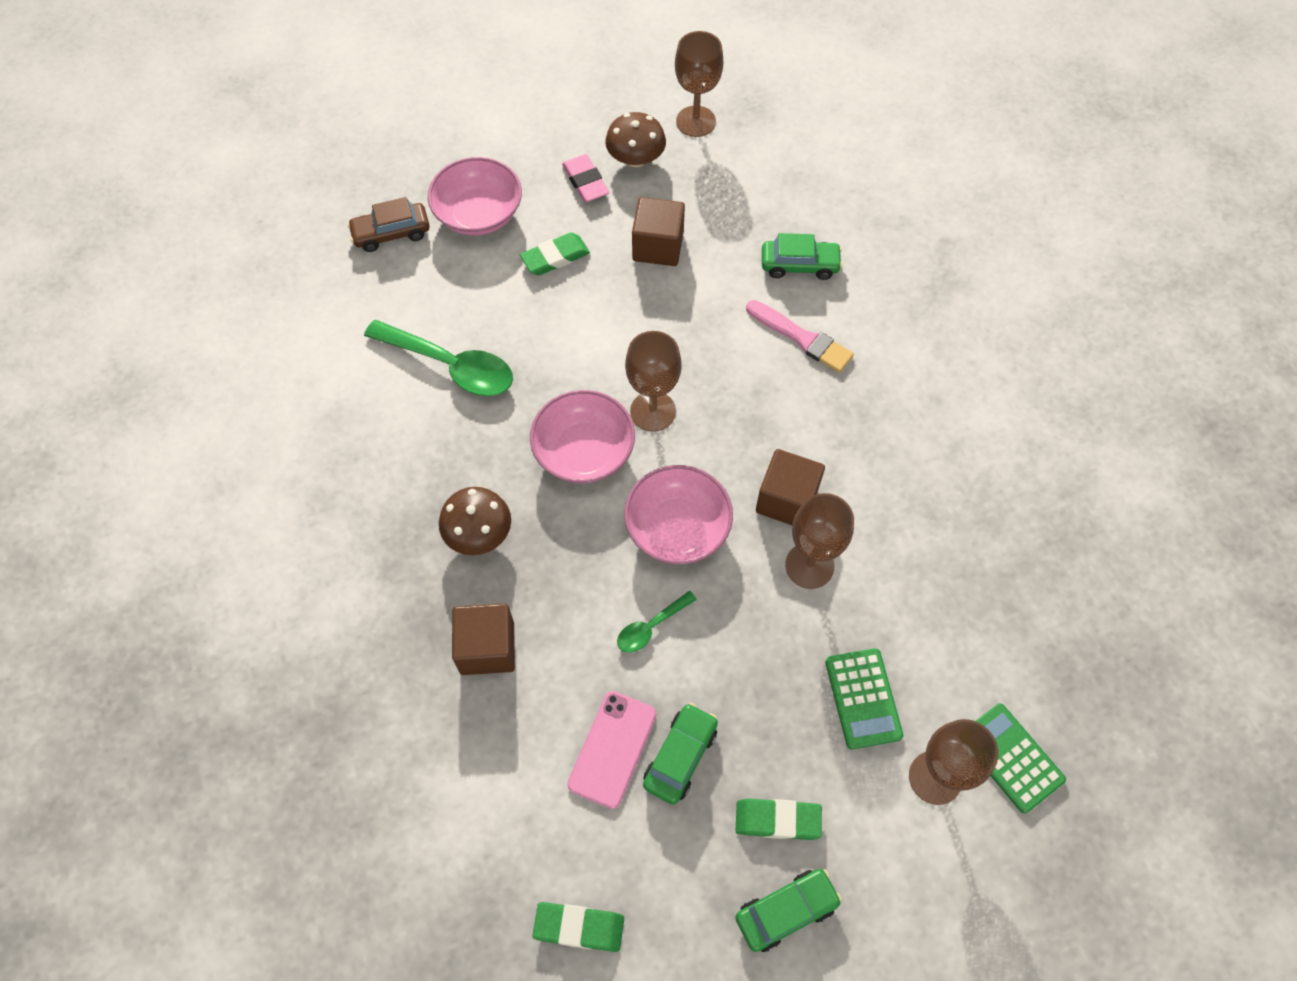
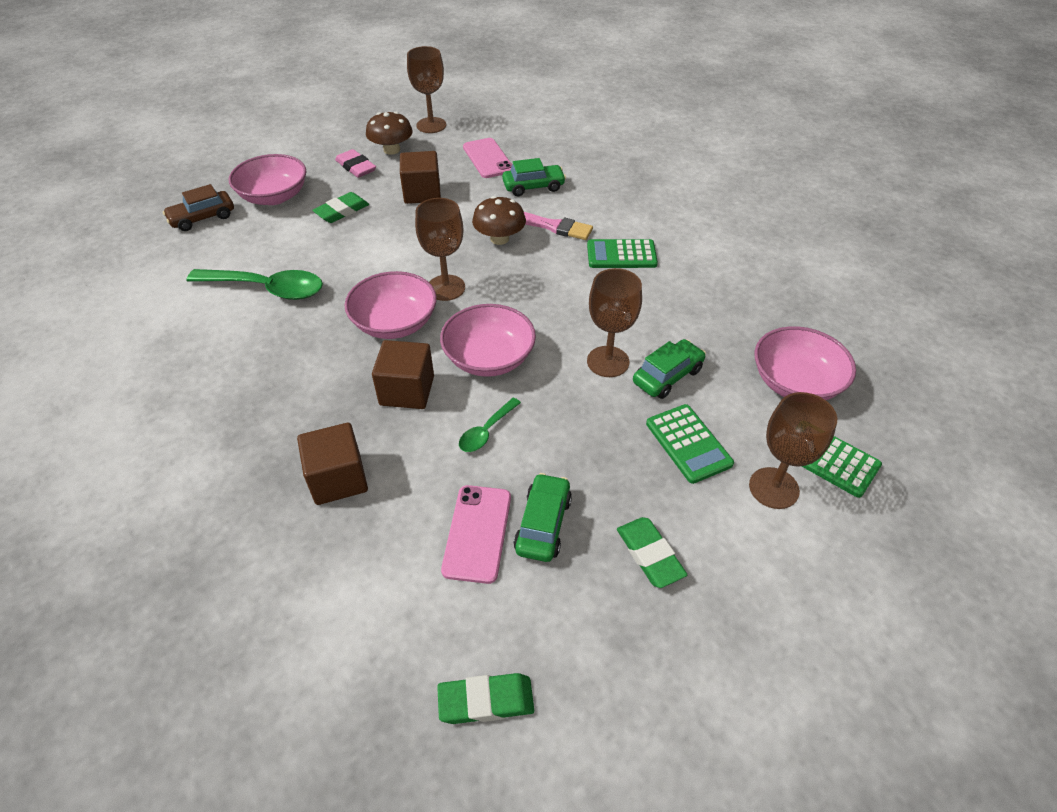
camera: 15 degrees left, 15 degrees down
brown mushroom [439,487,511,555] -> brown mushroom moved to [472,196,526,245]
green eraser [736,798,822,840] -> green eraser turned 75 degrees clockwise [617,517,687,588]
green car [736,869,842,952] -> green car moved to [633,339,706,399]
brown cube [756,449,825,525] -> brown cube moved to [372,340,434,409]
none -> pink phone [463,138,512,178]
none -> green calculator [587,239,658,268]
none -> pink bowl [755,326,856,400]

